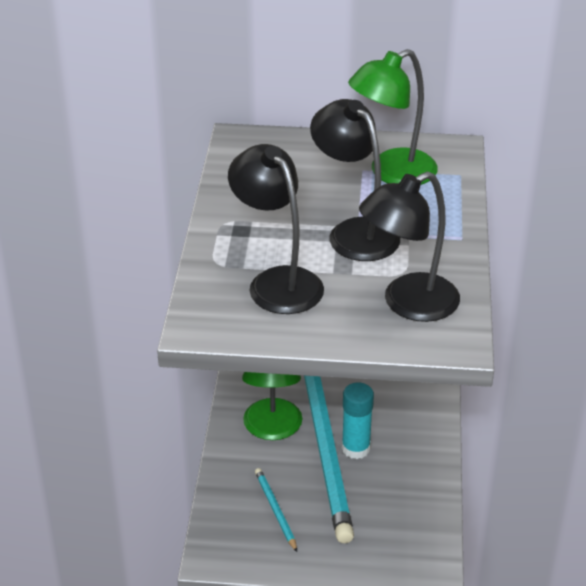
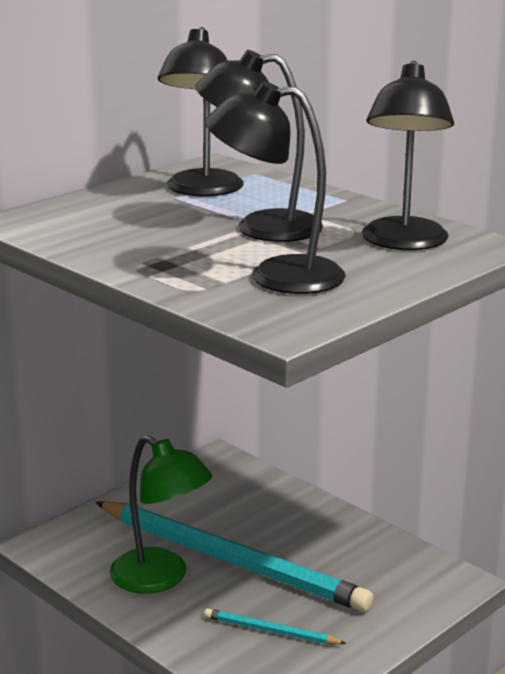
camera: 50 degrees left, 15 degrees down
turquoise glue stick [342,383,374,459] -> none
green lamp [348,49,438,185] -> black lamp [158,27,244,196]

